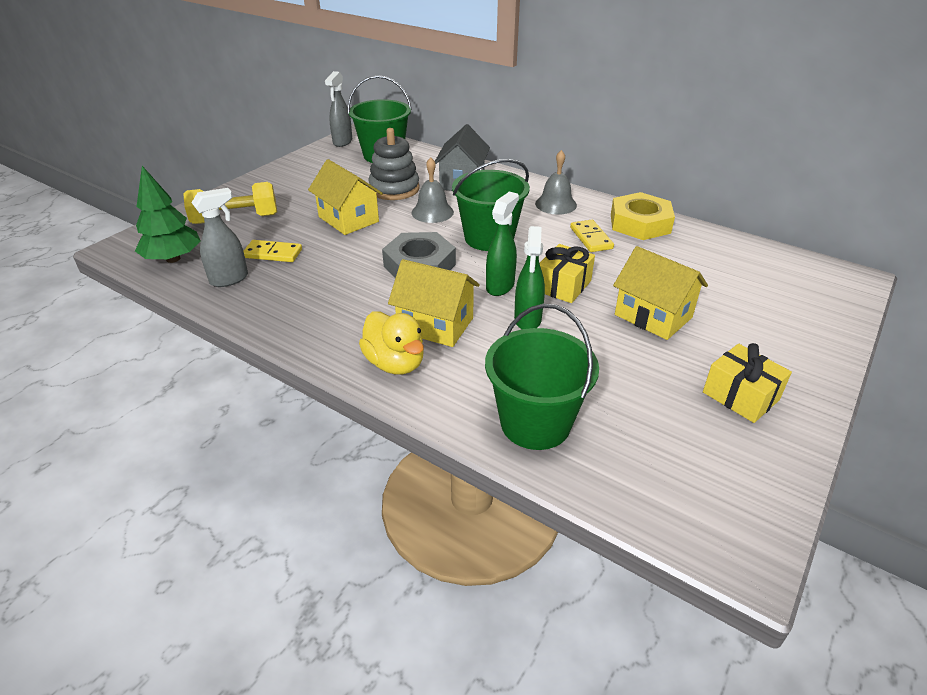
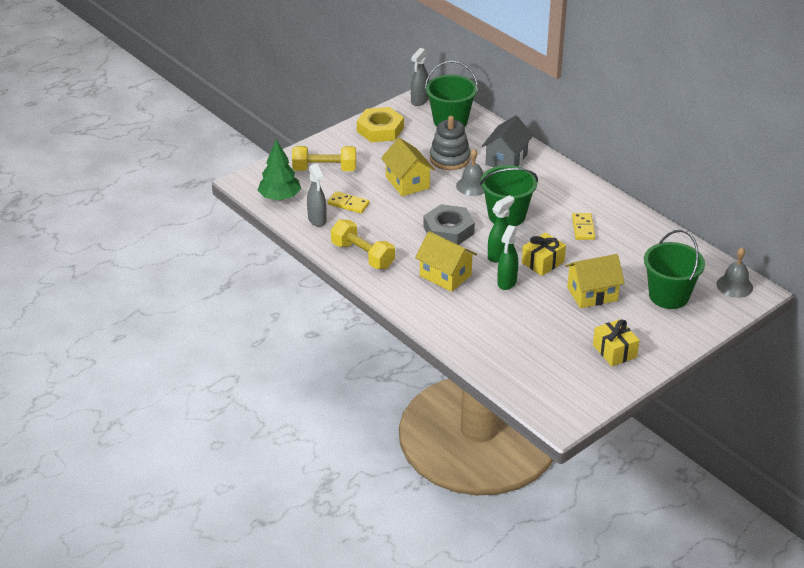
camera: 15 degrees right, 0 degrees up
grey spray bottle [191,188,248,287] -> grey spray bottle turned 90 degrees clockwise [307,164,327,227]
yellow duck [359,311,424,375] -> none
green bucket [485,304,599,450] -> green bucket moved to [644,230,705,309]
grey bell [535,150,577,215] -> grey bell moved to [717,247,753,298]
yellow nut [611,192,675,240] -> yellow nut moved to [357,107,404,142]
yellow house [613,246,708,340] -> yellow house turned 75 degrees counterclockwise [565,254,625,308]
none -> yellow dumbbell [331,220,395,269]

